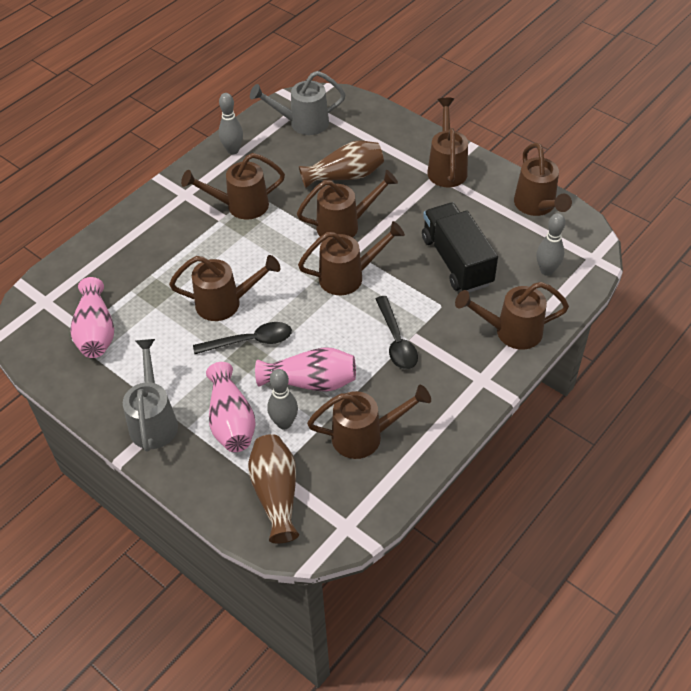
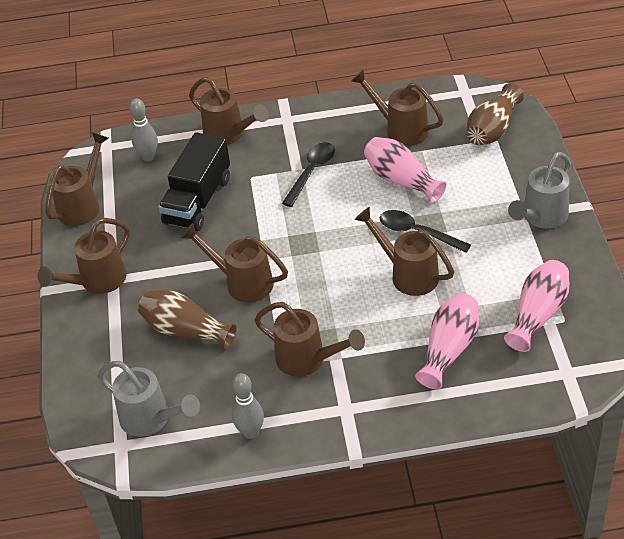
camera: 135 degrees left, 5 degrees down
pink vase [206,362,256,452] -> pink vase moved to [415,293,479,389]
grey bowling pin [267,369,298,429] -> none
brown watering can [298,221,405,295] -> none

